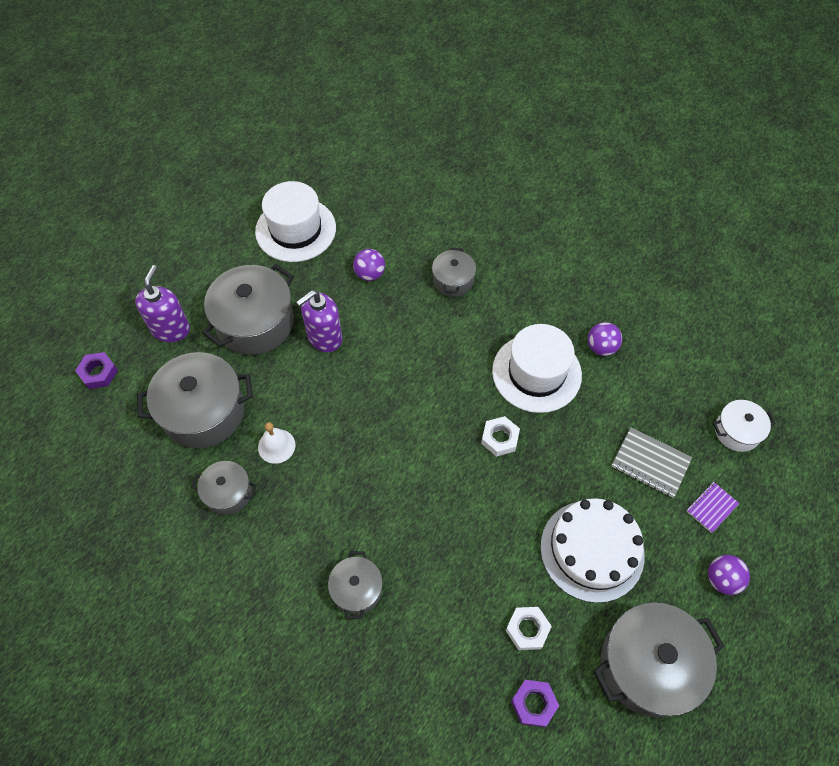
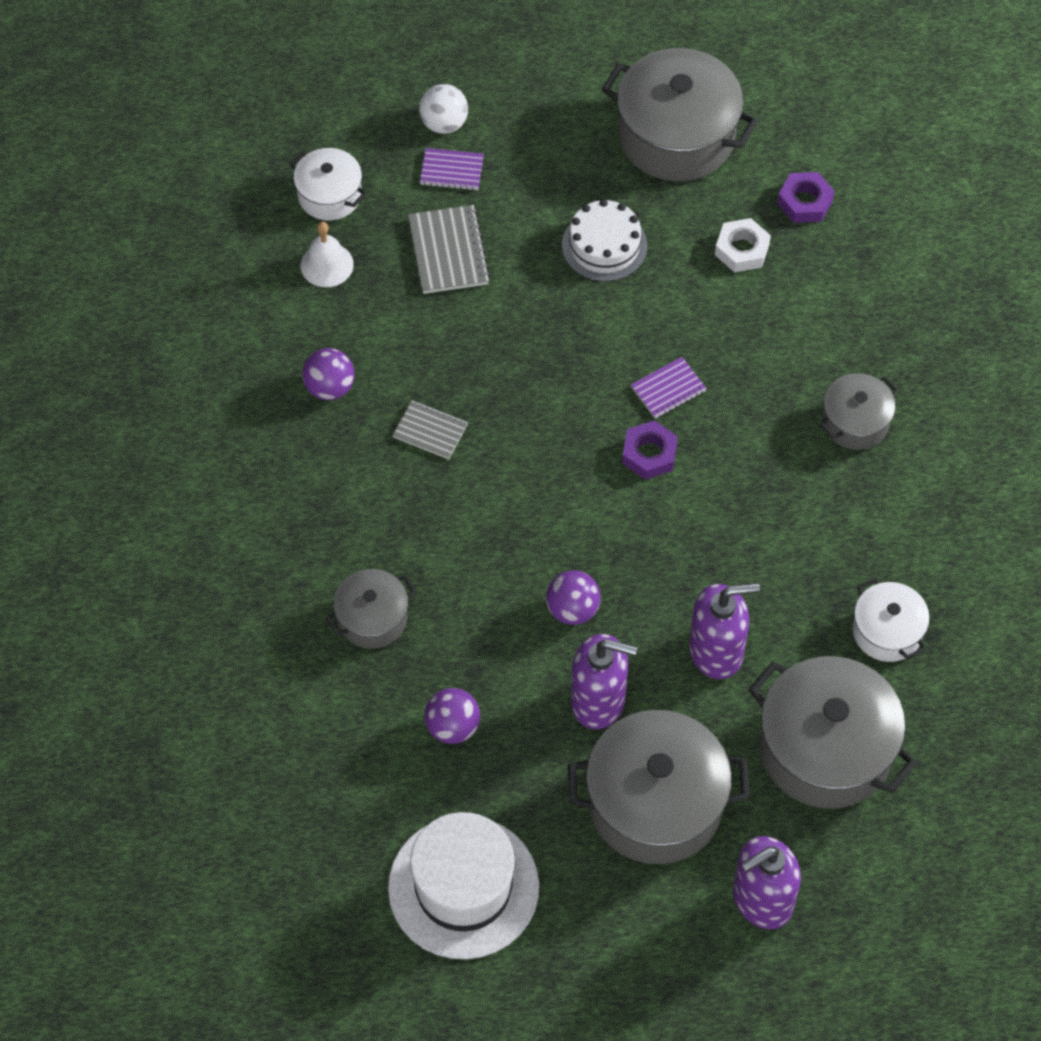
camera: 130 degrees left, 0 degrees up
purple nut [75,352,118,389] -> purple nut moved to [622,420,678,480]
grey pot [192,461,256,515] -> white pot [853,577,930,662]
white bell [258,422,295,464] -> white bell moved to [301,222,354,287]
white nut [481,416,520,456] -> none
white hat [492,324,582,413] -> grey notebook [393,400,468,459]
white cake [540,498,645,603] -> white cake [562,199,647,282], size x0.62
purple ball [708,555,750,595] -> purple ball moved to [546,570,601,625]
none -> white ball [419,84,468,134]
none -> purple notebook [631,357,707,419]
none -> purple soap dispenser [689,583,760,679]

